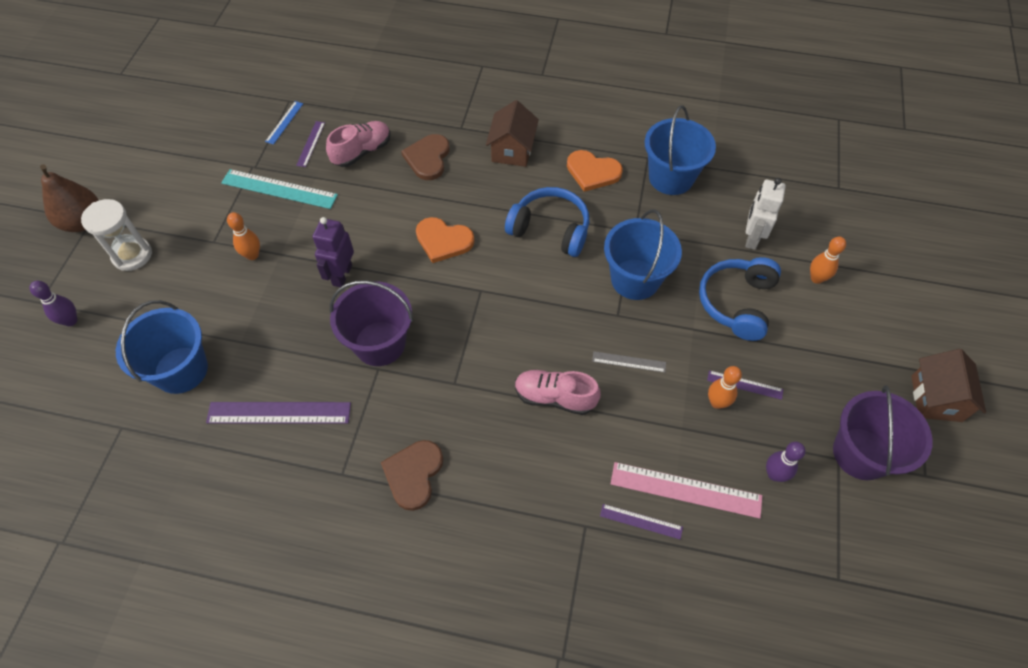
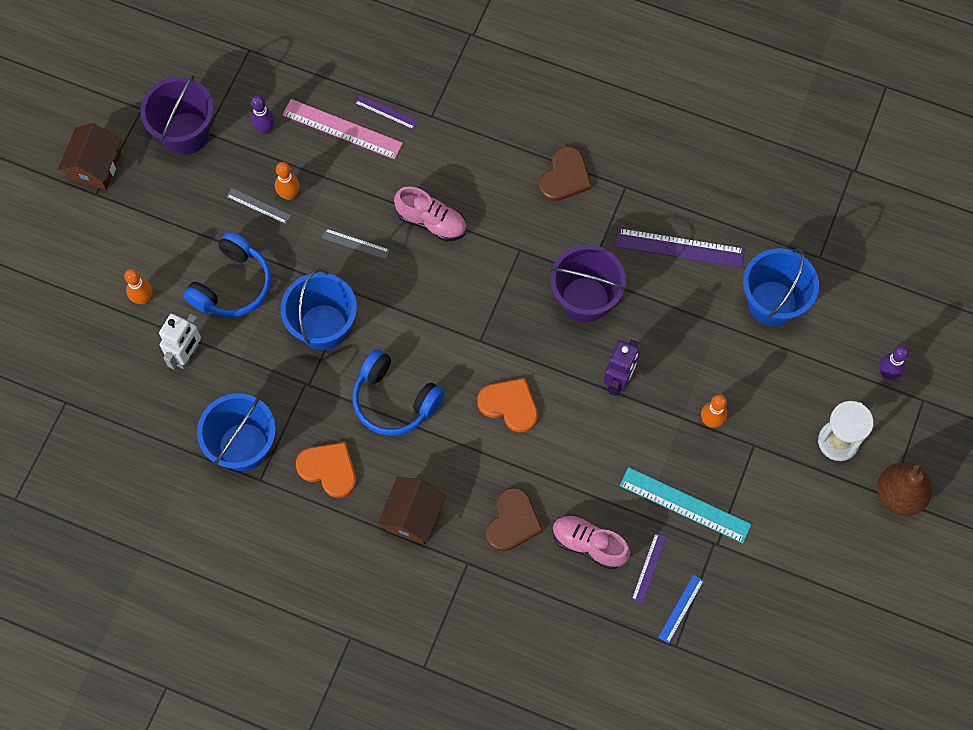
camera: 170 degrees left, 10 degrees up
pink shoe [326,121,391,167] -> pink shoe turned 60 degrees clockwise [552,515,630,570]
purple ruler [707,370,783,400] -> grey ruler [226,188,291,224]

